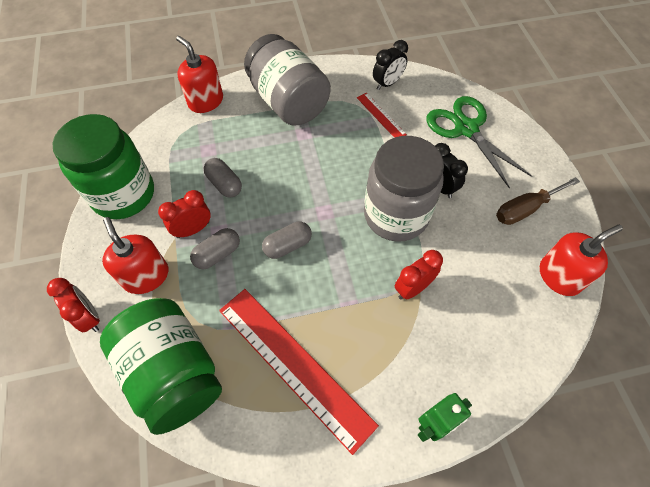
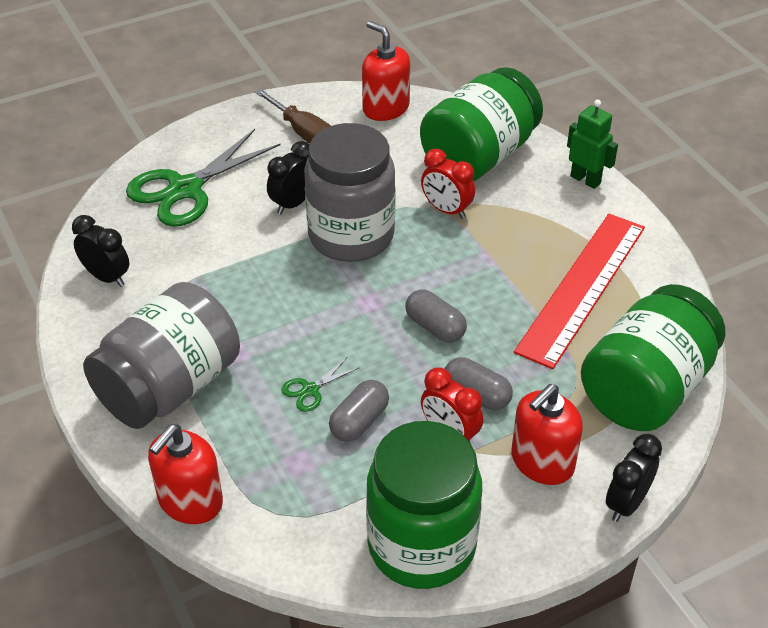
camera: 105 degrees left, 15 degrees down
red clock [47,278,100,332] -> black clock [606,434,662,522]
red ruler [357,93,407,138] -> none
none -> green scissors [281,357,360,412]
none -> green jar [420,67,543,181]

